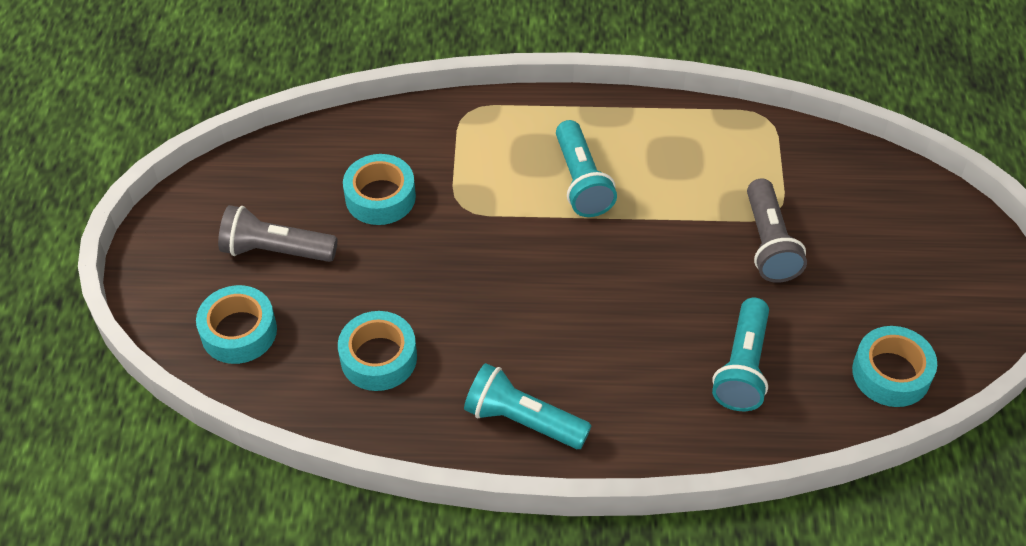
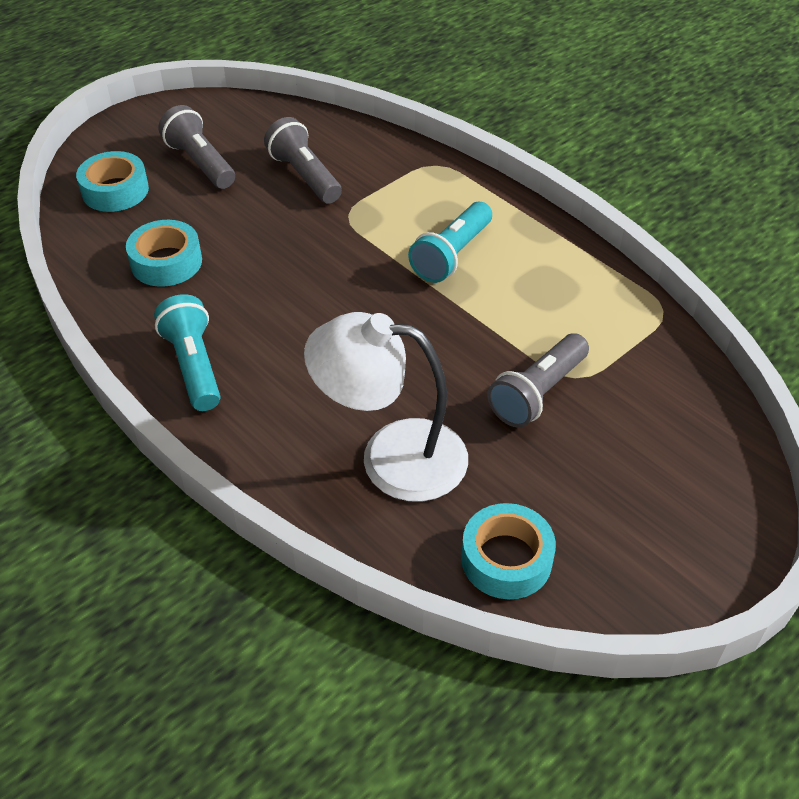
camera: 45 degrees right, 5 degrees down
turquoise tape [343,154,416,225] -> grey flashlight [264,117,342,204]
turquoise flashlight [712,298,769,411] -> white lamp [304,312,468,502]

